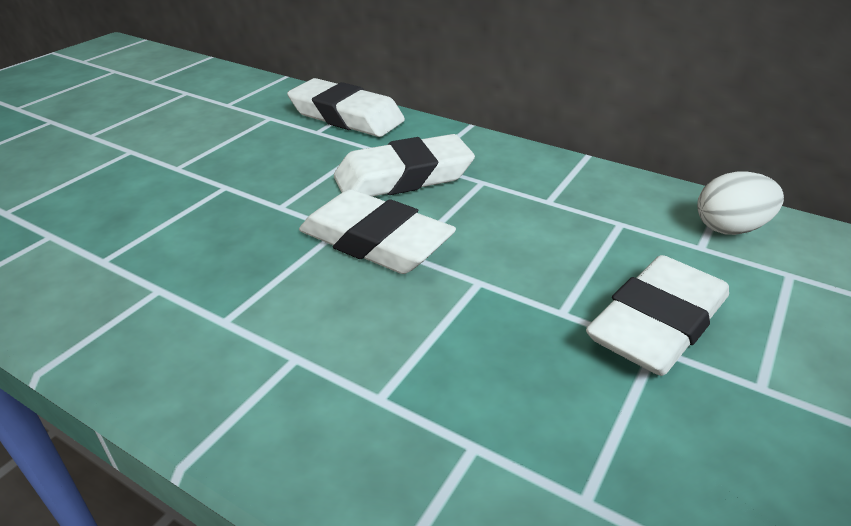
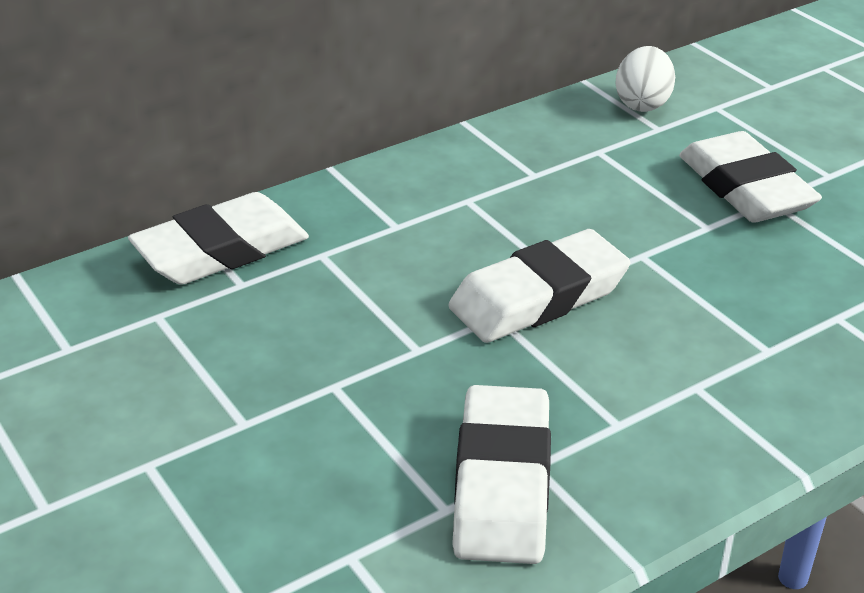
camera: 65 degrees left, 0 degrees up
white eraser [334,134,475,197] -> white eraser moved to [452,385,551,564]

